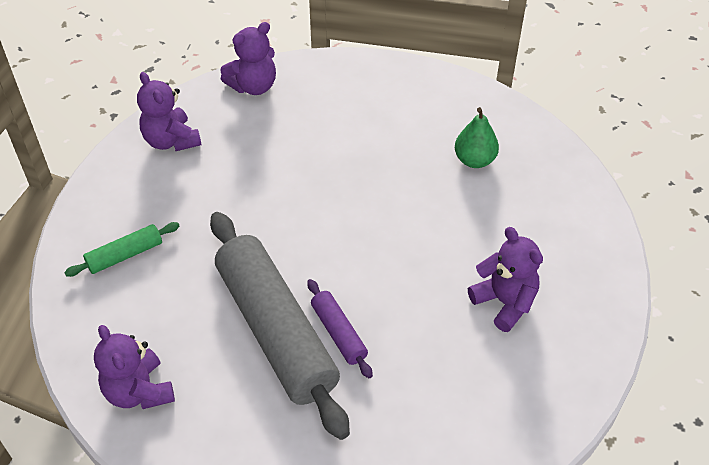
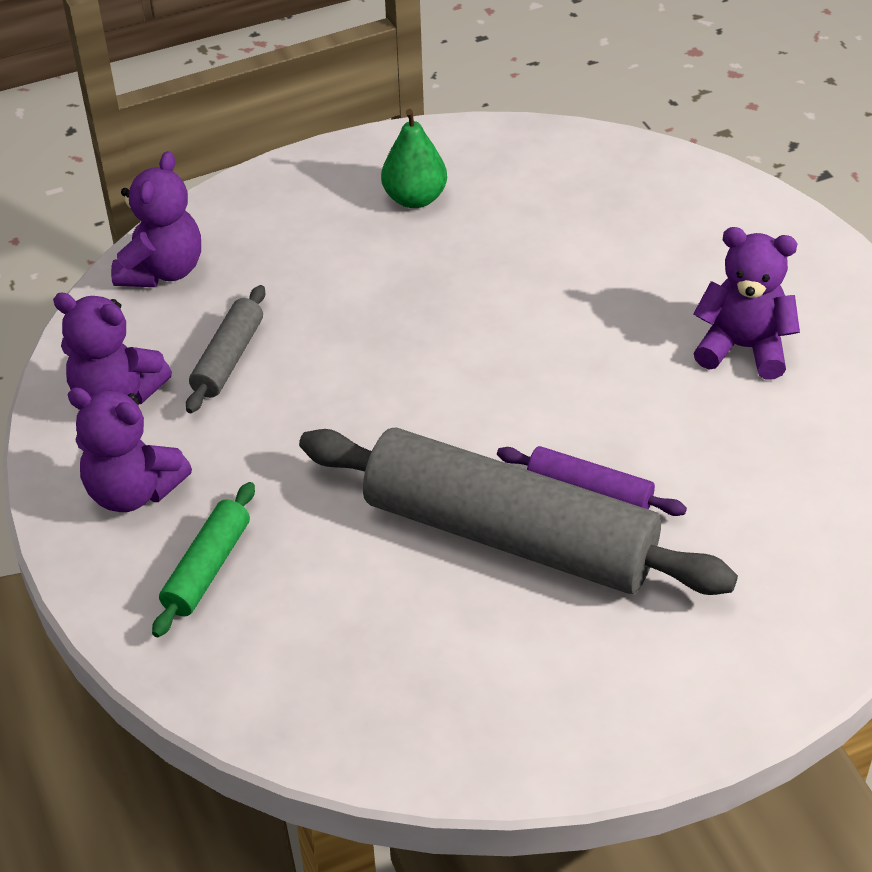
camera: 35 degrees left, 5 degrees down
purple teddy bear [94,325,175,409] -> purple teddy bear moved to [67,387,192,512]
green pear [455,107,499,168] -> green pear moved to [381,109,447,208]
none -> grey rolling pin [186,285,265,413]

